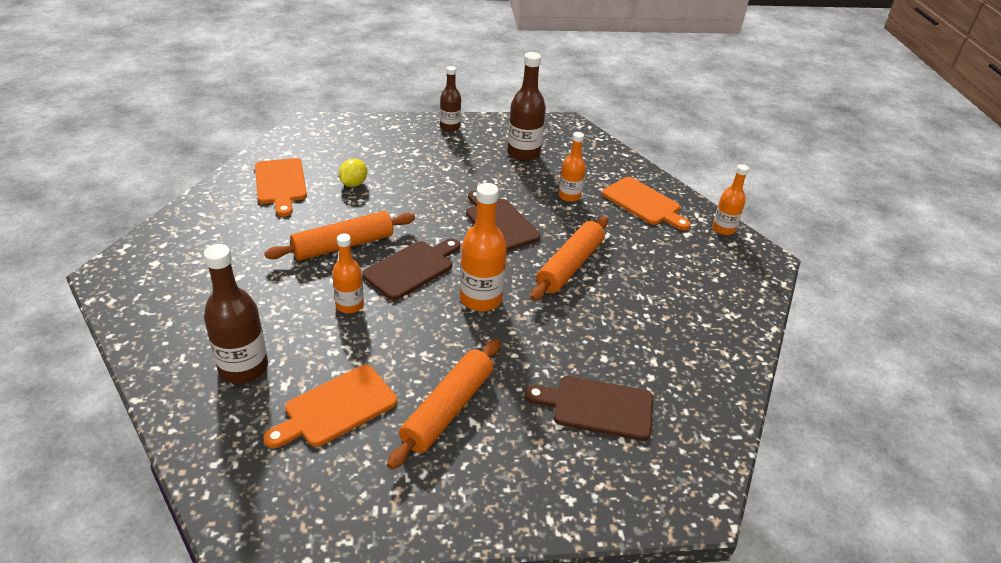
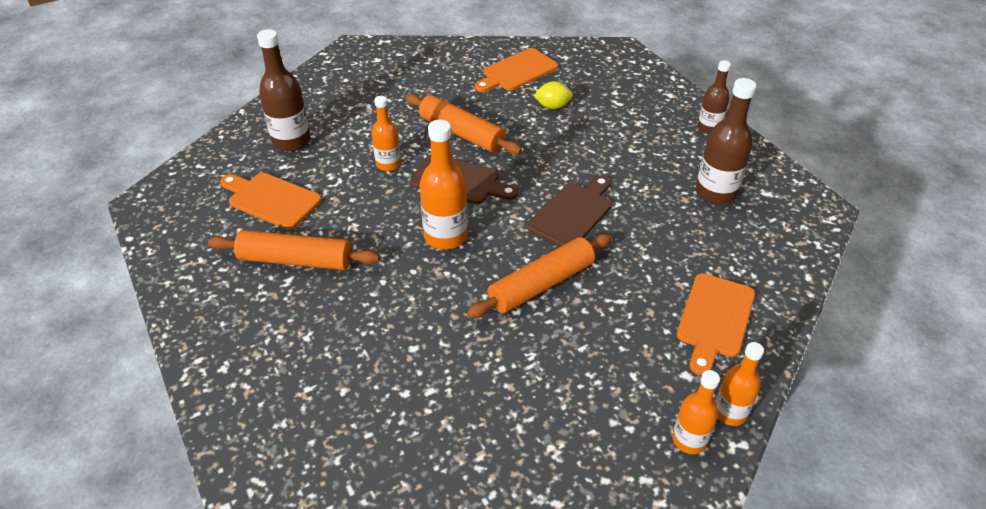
camera: 70 degrees right, 5 degrees up
brown cutting board [525,376,653,441] -> none
orange rolling pin [530,216,608,301] -> orange rolling pin turned 45 degrees counterclockwise [467,234,612,318]
orange bottle [559,132,586,202] -> orange bottle moved to [672,370,720,454]

